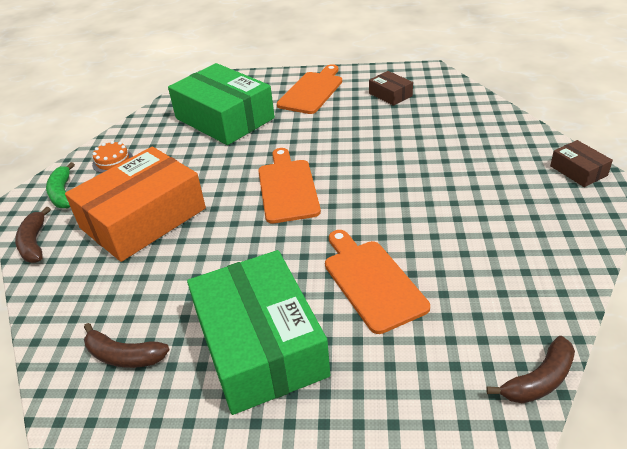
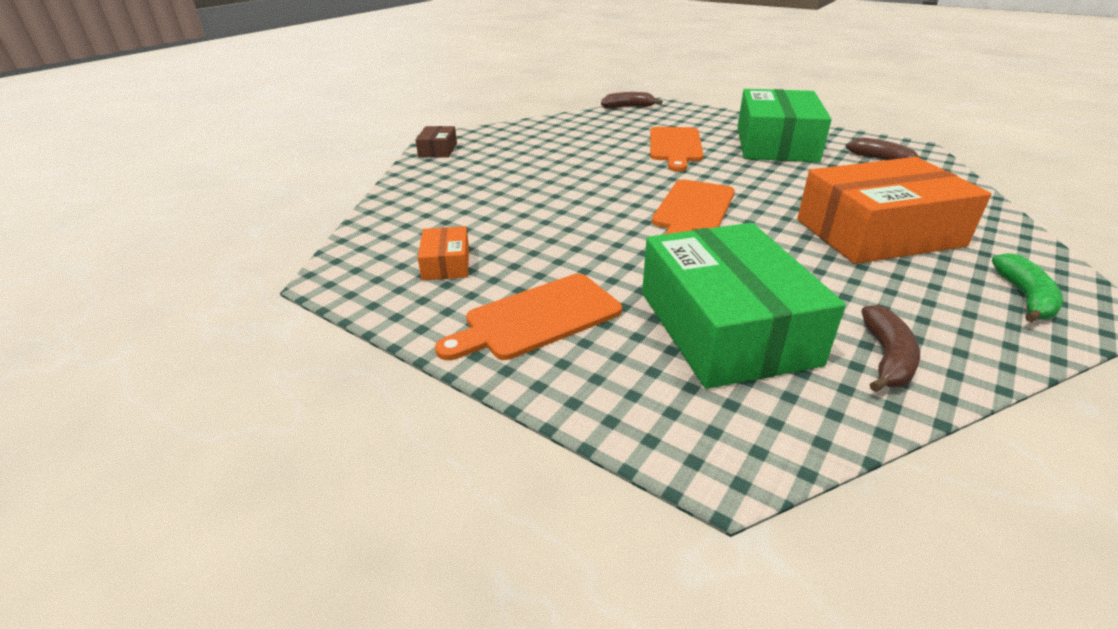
camera: 150 degrees left, 5 degrees down
brown banana [15,207,51,263] -> brown banana moved to [861,305,920,392]
orange cake [92,141,133,173] -> none
brown box [369,71,413,106] -> orange box [418,226,469,280]

